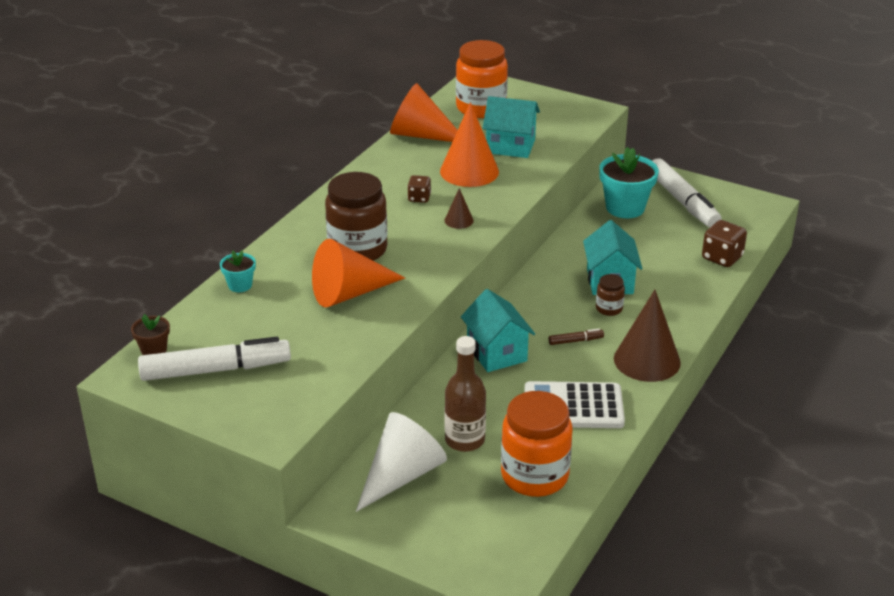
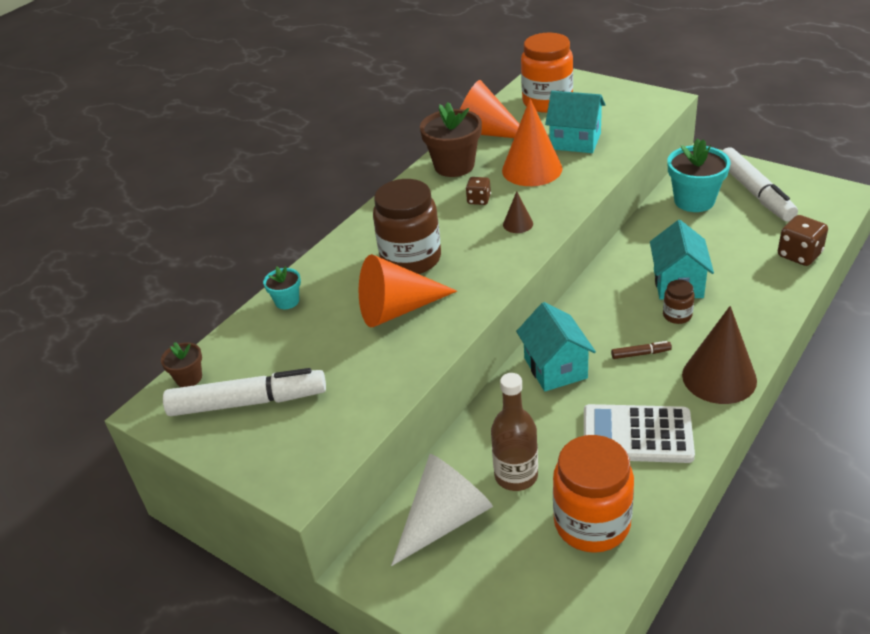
camera: 10 degrees right, 5 degrees up
none -> brown flower pot [420,102,482,177]

